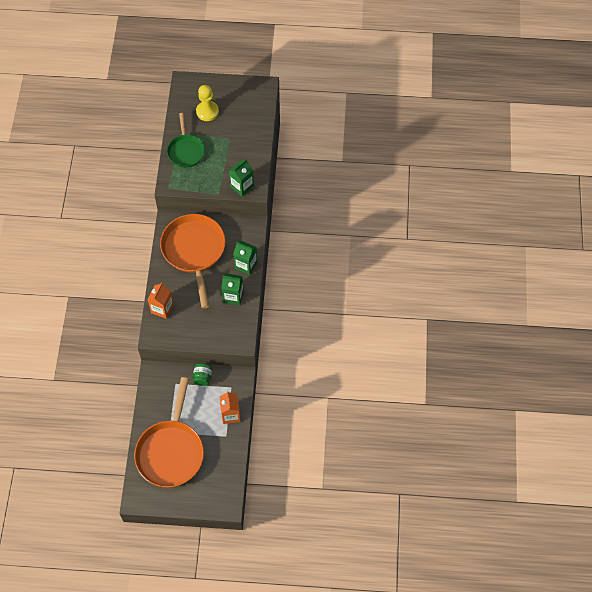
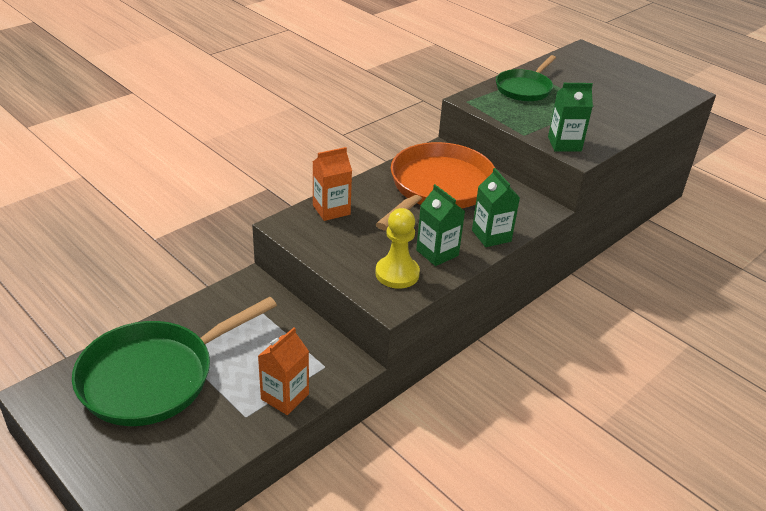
camera: 40 degrees right, 25 degrees down
orange pan [134,377,204,487] -> green pan [72,297,277,426]
green jar [193,363,212,386] -> none
yellow pawn [196,85,219,121] -> yellow pawn moved to [375,208,420,289]

